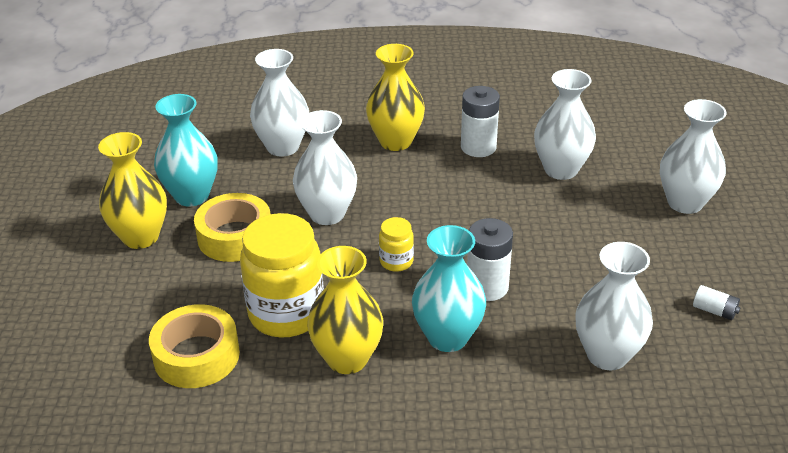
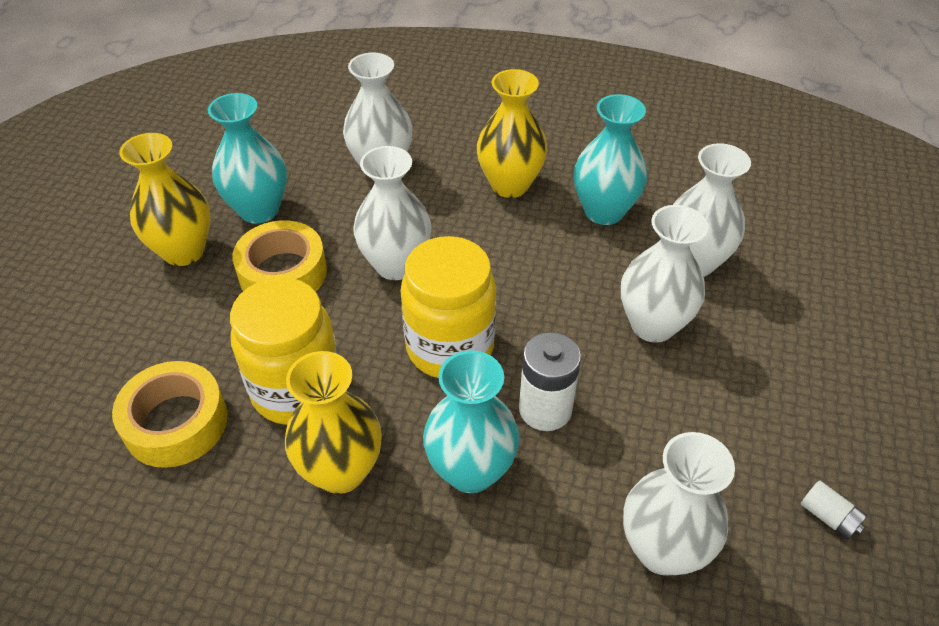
camera: 15 degrees right, 10 degrees up
yellow jar [379,217,414,272] -> yellow jar [400,236,496,378], size x2.13
white battery [461,86,500,157] -> turquoise vase [574,94,647,225]
white vase [660,99,727,214] -> white vase moved to [621,205,708,343]

